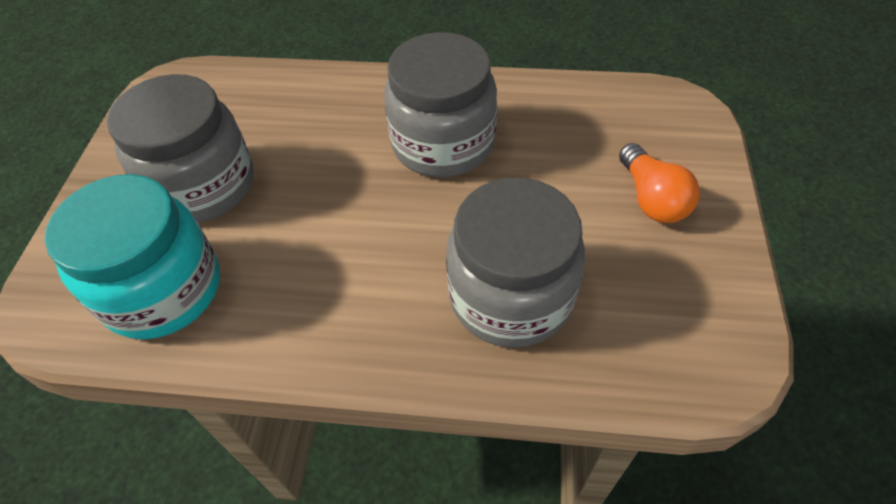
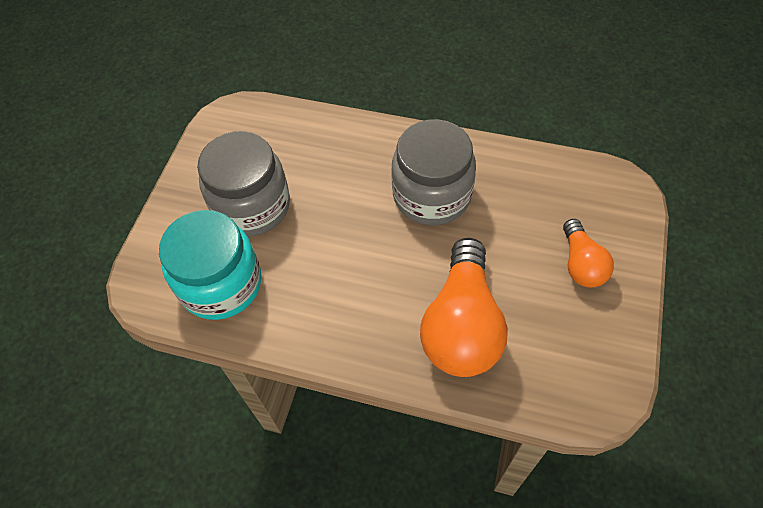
camera: 10 degrees right, 5 degrees up
grey jar [446,178,585,348] -> orange light bulb [420,238,508,377]

